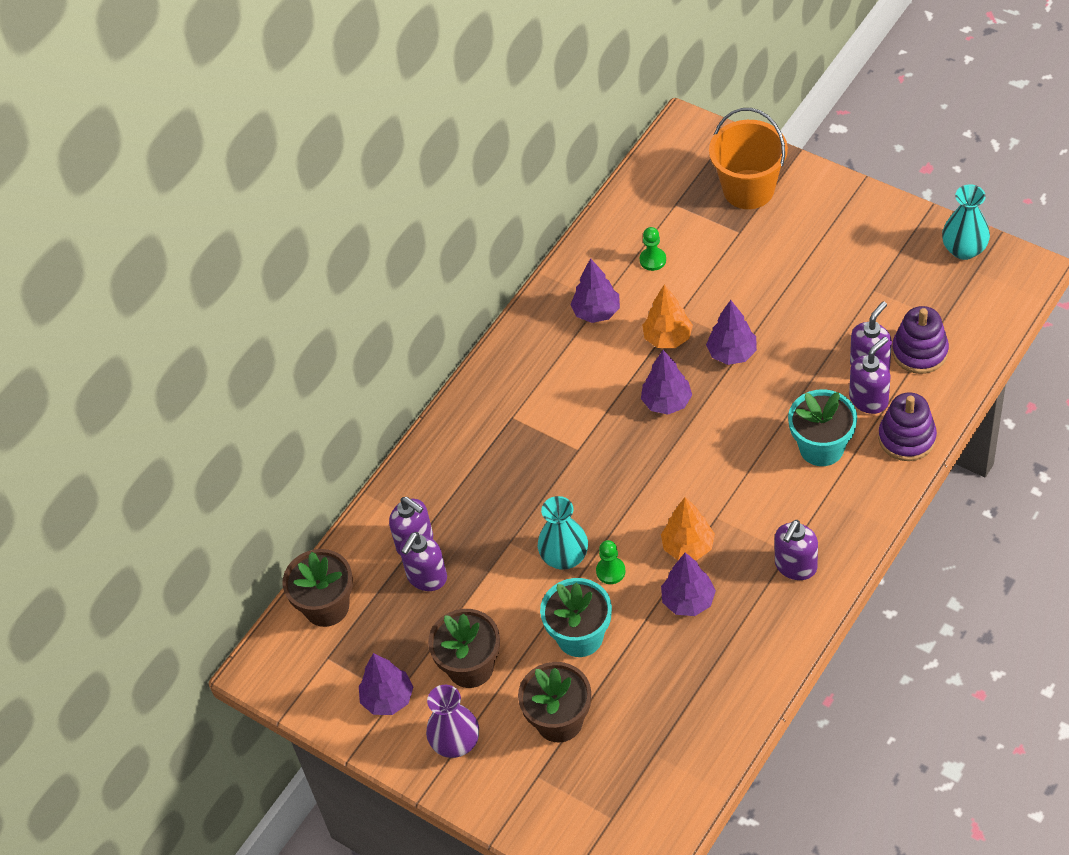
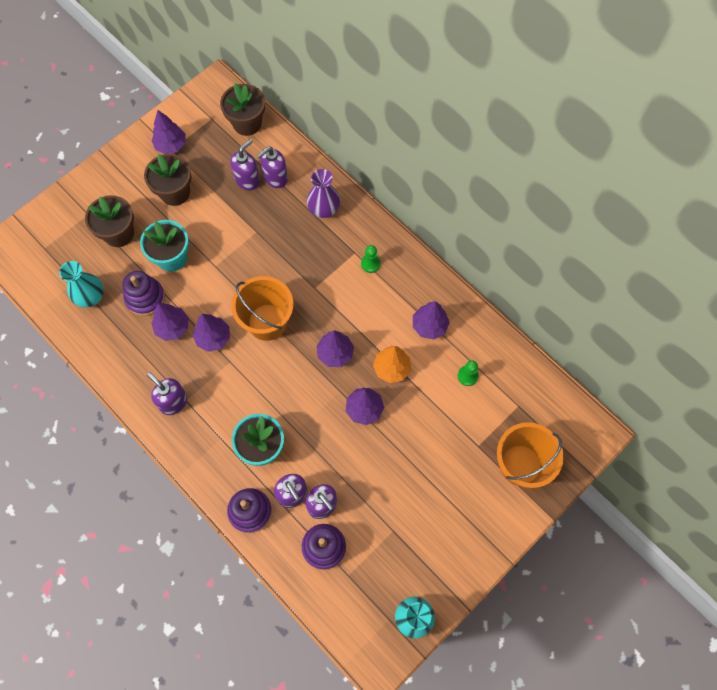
camera: 95 degrees right, 15 degrees up
purple soap dispenser [400,532,447,591] -> purple soap dispenser turned 90 degrees clockwise [230,139,260,191]
purple vase [426,685,479,758] -> purple vase moved to [307,169,340,218]
turquoise vase [538,496,588,570] -> turquoise vase moved to [59,261,104,308]
green pawn [596,540,626,584] -> green pawn moved to [361,245,381,273]
orange tree [661,497,715,560] -> purple tree [193,314,230,352]
none -> purple stacking toy [123,271,165,316]
none -> orange bucket [231,276,293,341]

